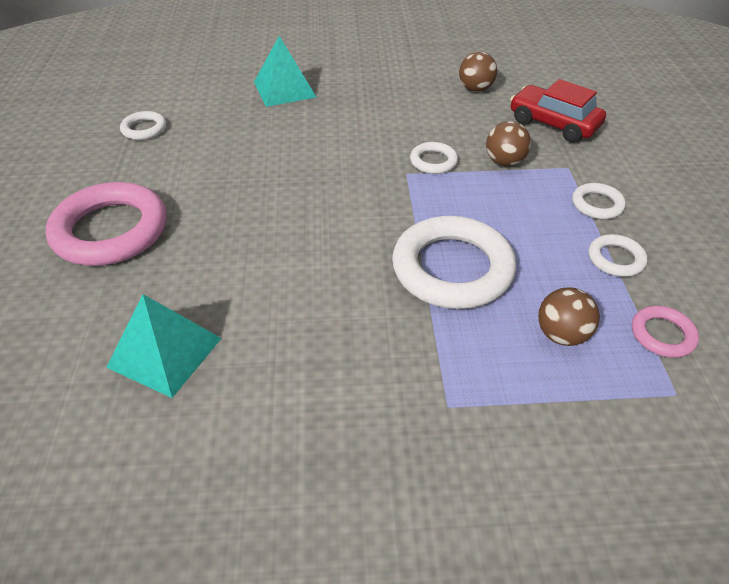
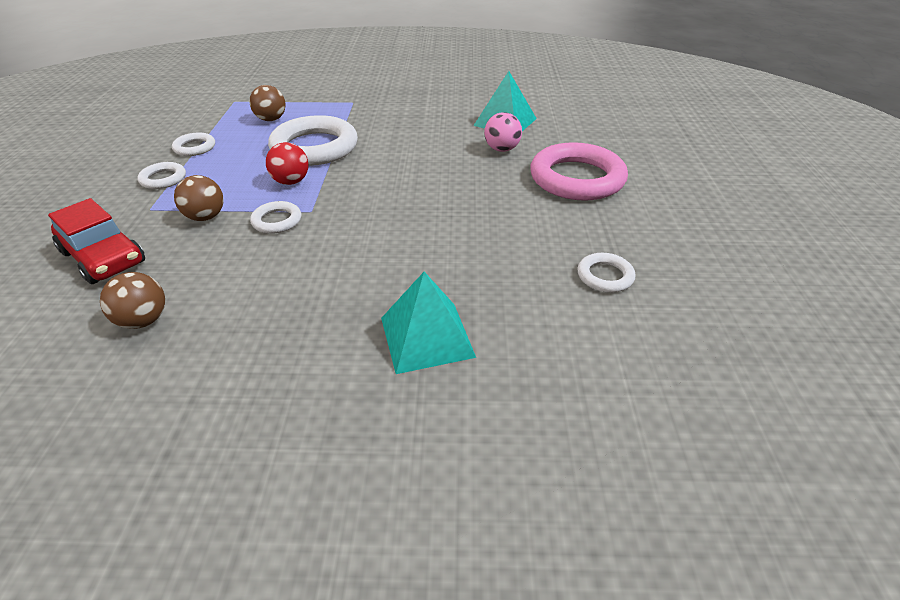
camera: 175 degrees left, 5 degrees down
pink ring [632,306,699,358] -> none
none -> red ball [266,142,308,185]
none -> pink ball [484,112,522,152]

